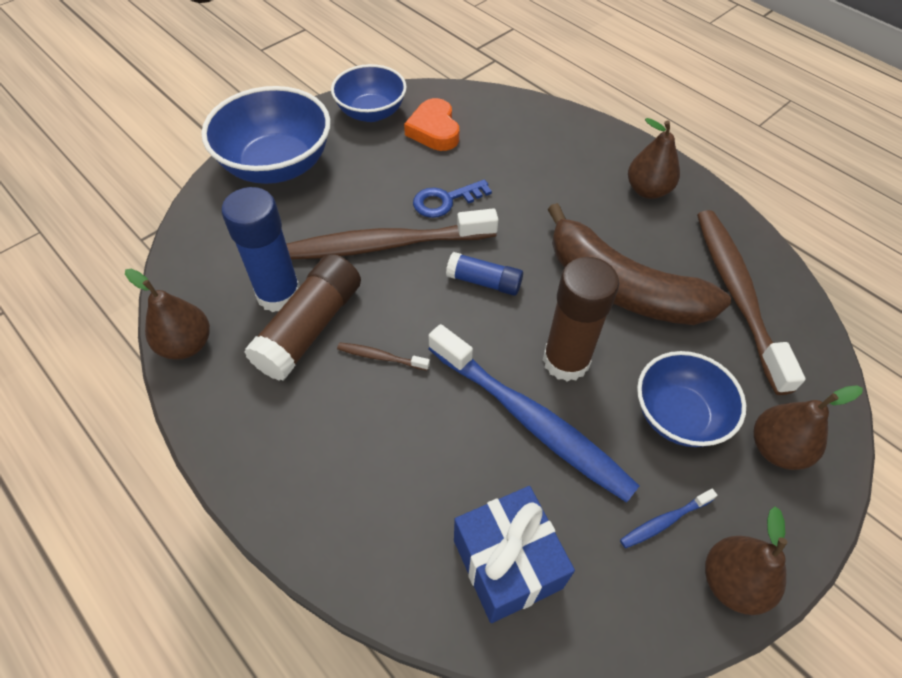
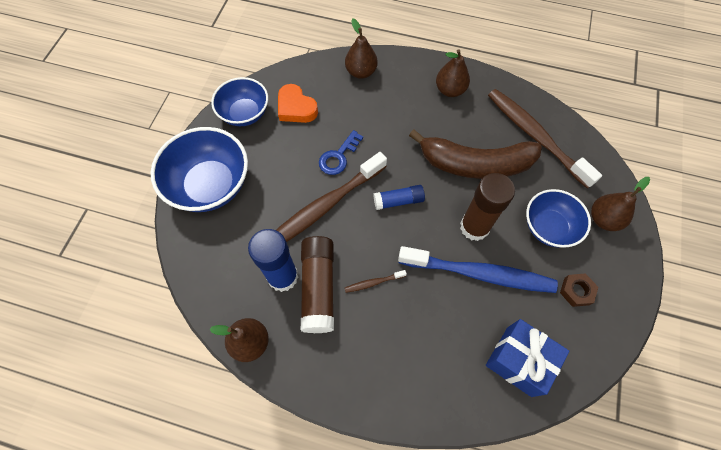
camera: 30 degrees left, 10 degrees up
blue toothbrush [620,489,717,548] -> brown nut [560,273,598,307]
brown pear [705,506,787,615] -> brown pear moved to [345,18,378,79]

